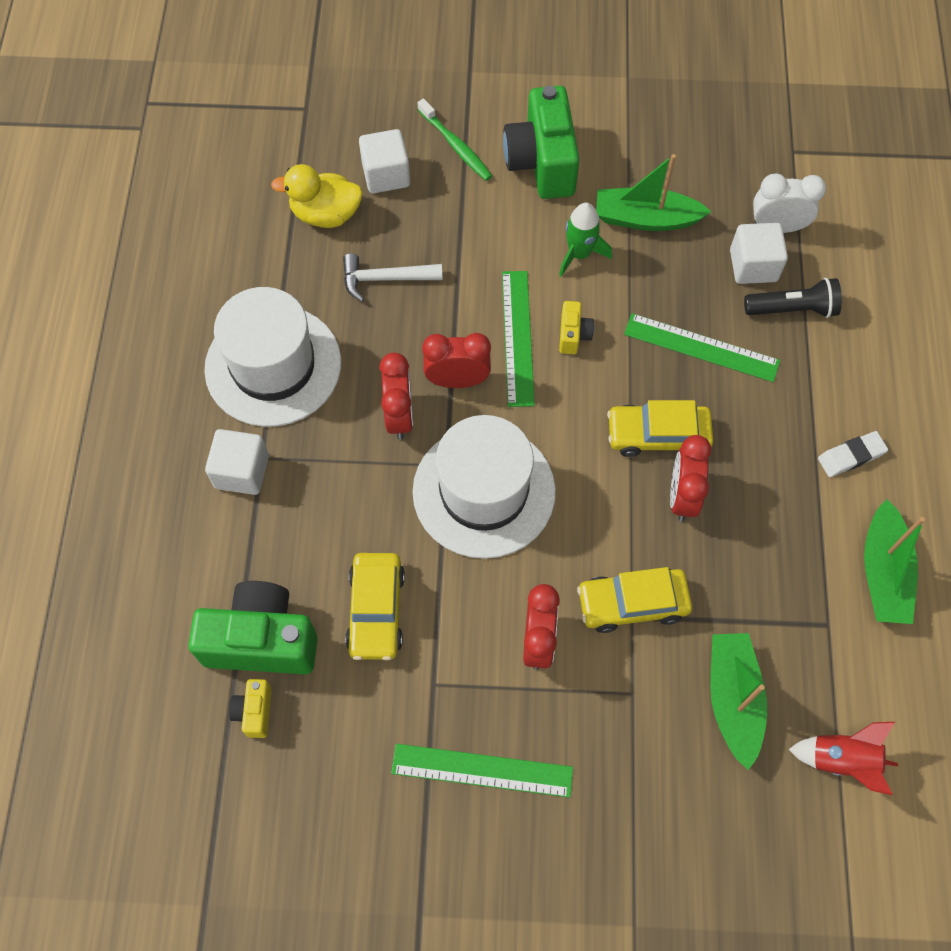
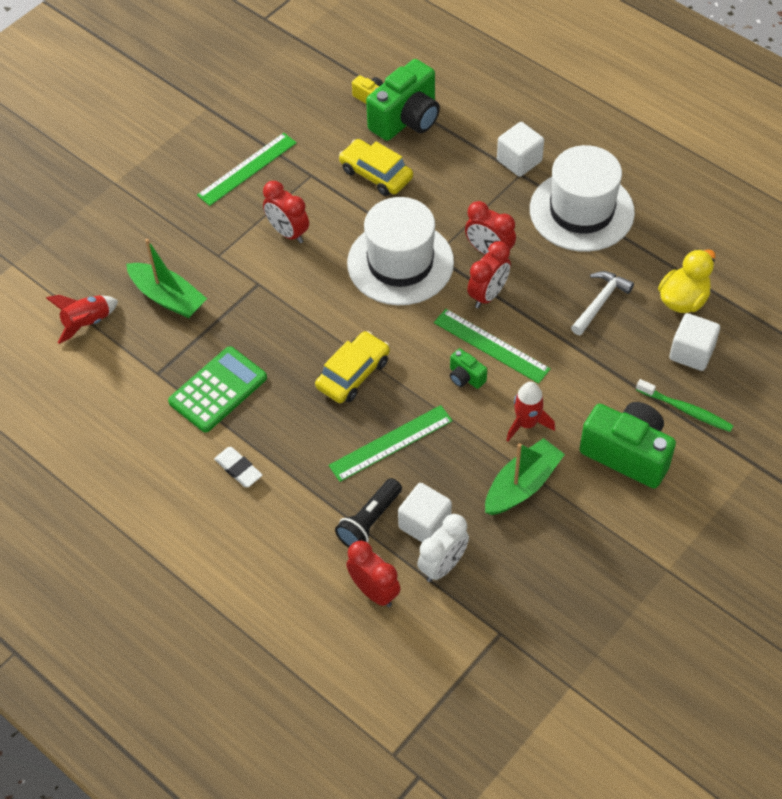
camera: 130 degrees right, 10 degrees down
green toothbrush [418,98,492,181] -> green toothbrush turned 150 degrees counterclockwise [636,379,734,432]
green rocket [559,203,612,277] -> red rocket [507,382,555,441]
yellow camera [559,301,594,354] -> green camera [450,348,487,389]
yellow car [577,567,692,633] -> none
red clock [670,435,711,521] -> red clock moved to [346,541,400,607]
white eraser [818,431,888,477] -> white eraser turned 60 degrees counterclockwise [214,447,263,487]
green boat [864,499,925,624] -> none
none -> green calculator [168,346,267,433]

